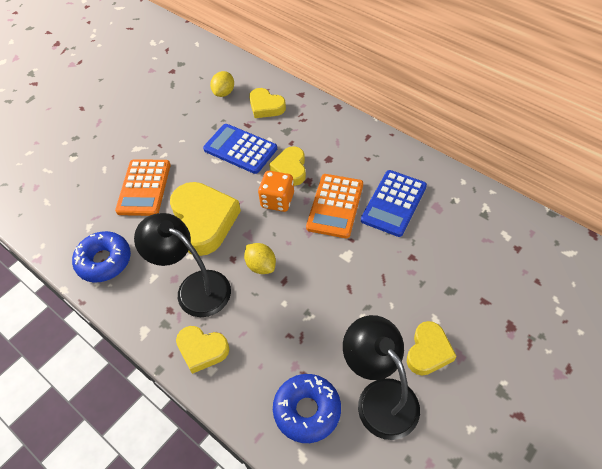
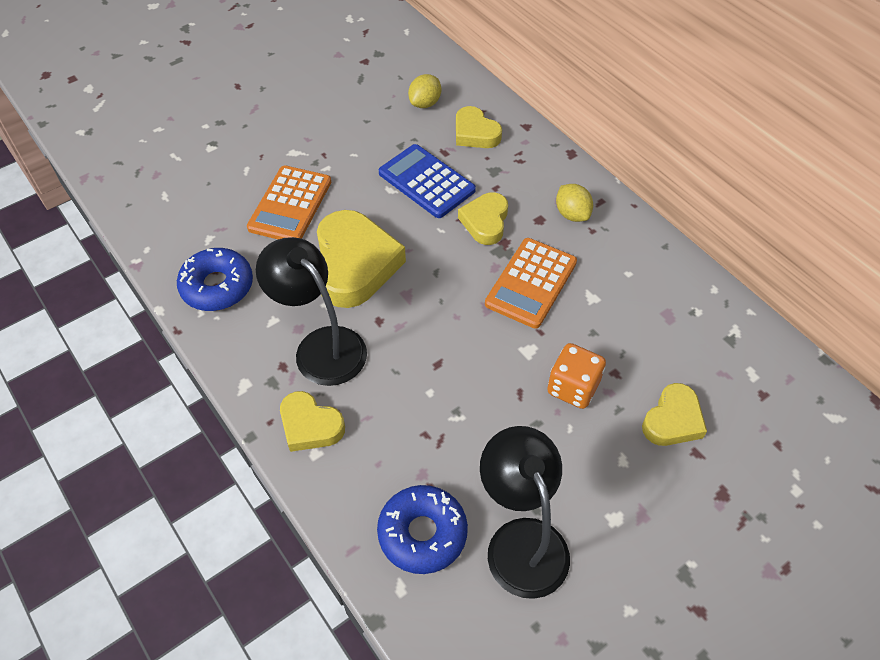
camera: 10 degrees right, 0 degrees up
yellow lemon [244,243,276,274] -> yellow lemon moved to [556,184,593,222]
orange dice [258,171,294,212] -> orange dice moved to [547,343,606,409]
blue calculator [361,170,427,237] -> none
yellow heart [407,321,456,376] -> yellow heart moved to [642,383,707,446]

